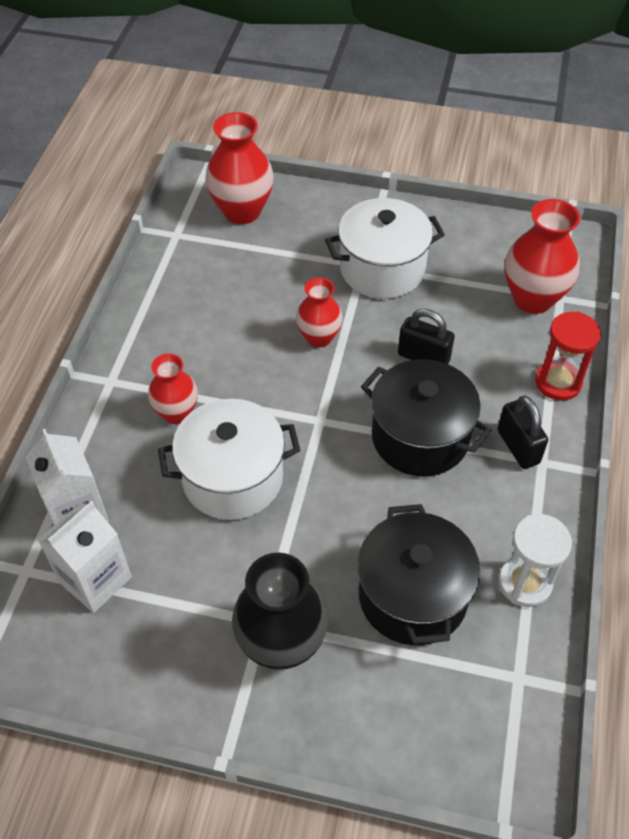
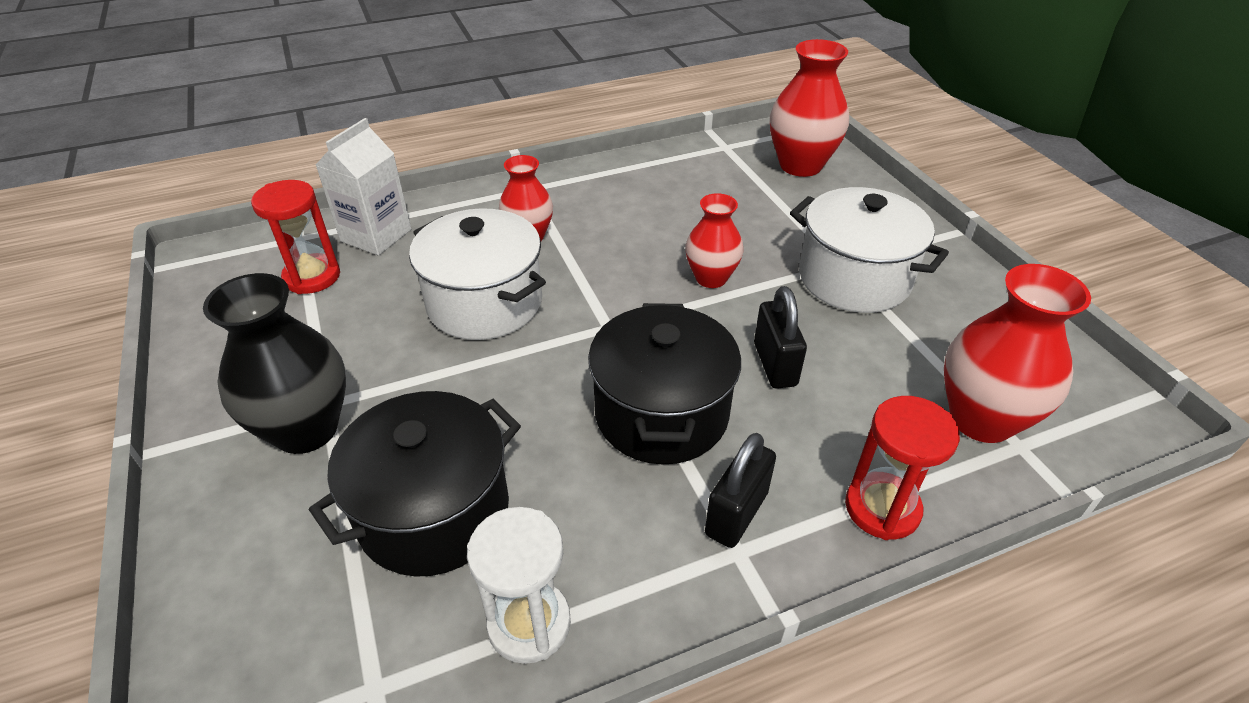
camera: 55 degrees right, 10 degrees down
white carton [38,501,132,613] -> red hourglass [251,180,340,294]

